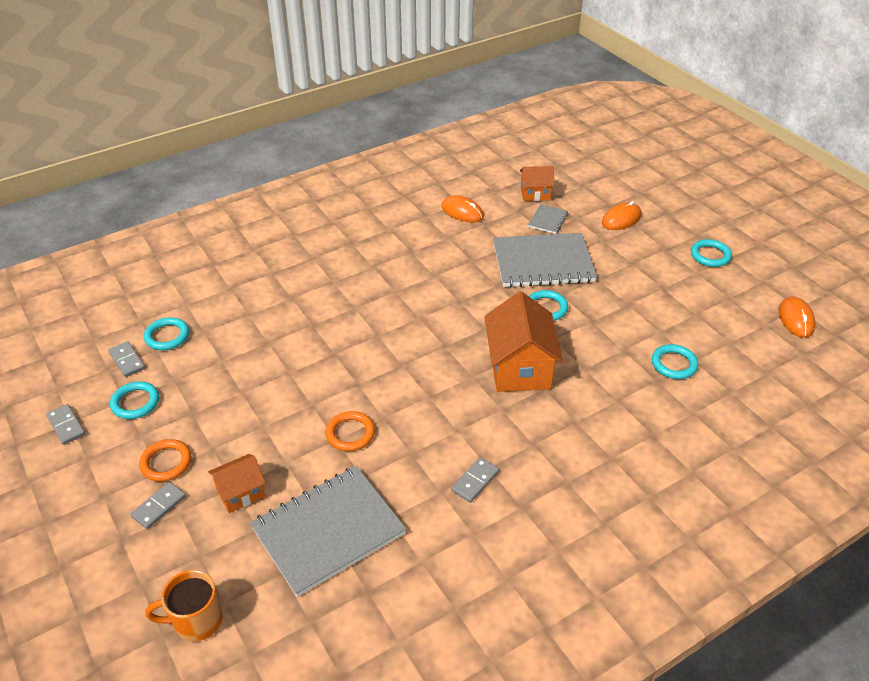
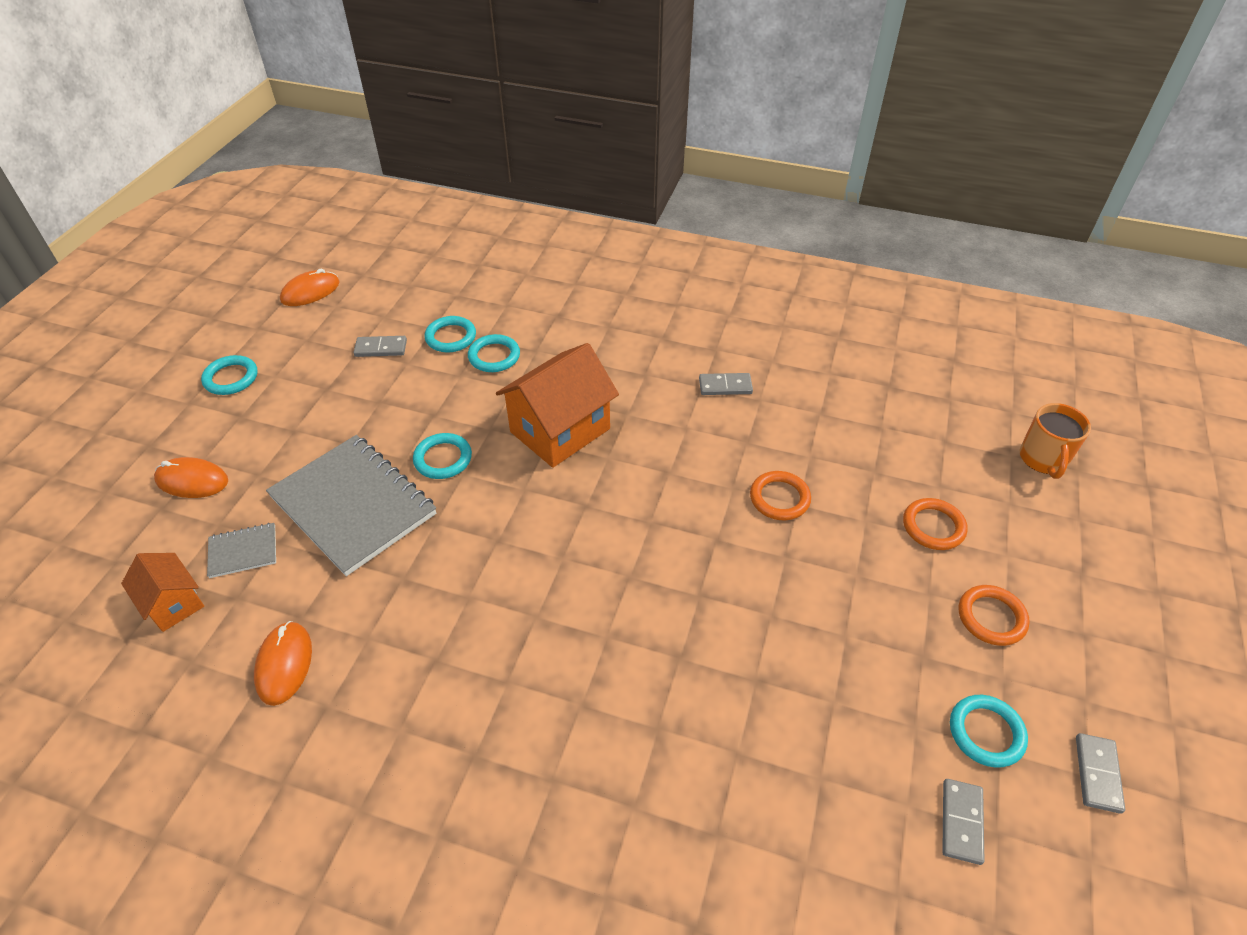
camera: 130 degrees left, 5 degrees up
grey domino [130,482,186,529] -> grey domino moved to [354,336,407,357]
turquoise ring [144,317,189,350] -> turquoise ring moved to [468,334,520,372]
orange mug [145,570,223,642] -> orange mug turned 60 degrees clockwise [1020,403,1091,479]
orange house [208,454,266,513] -> orange ring [903,498,968,550]
grey notebook [250,466,406,597] -> none

